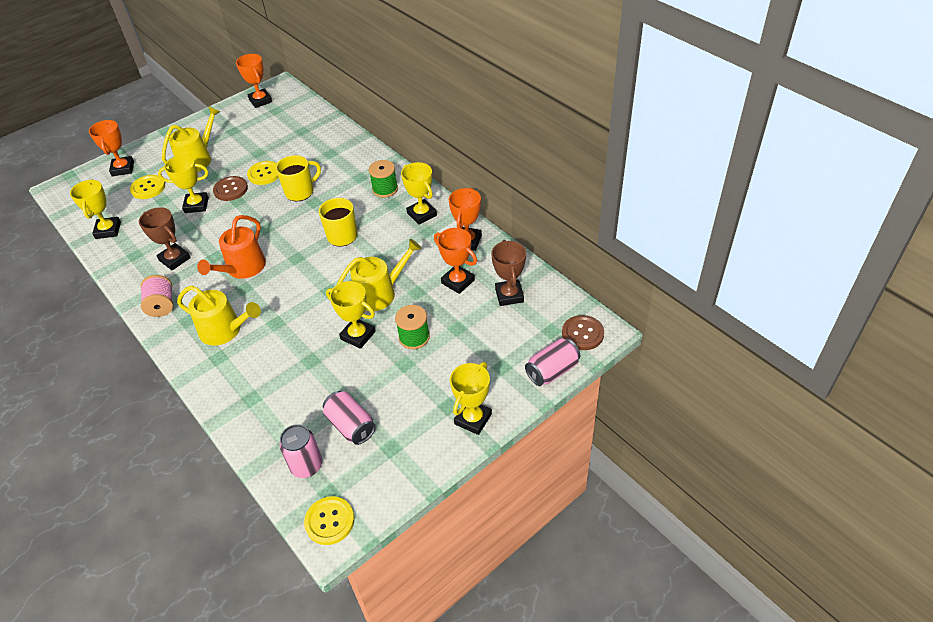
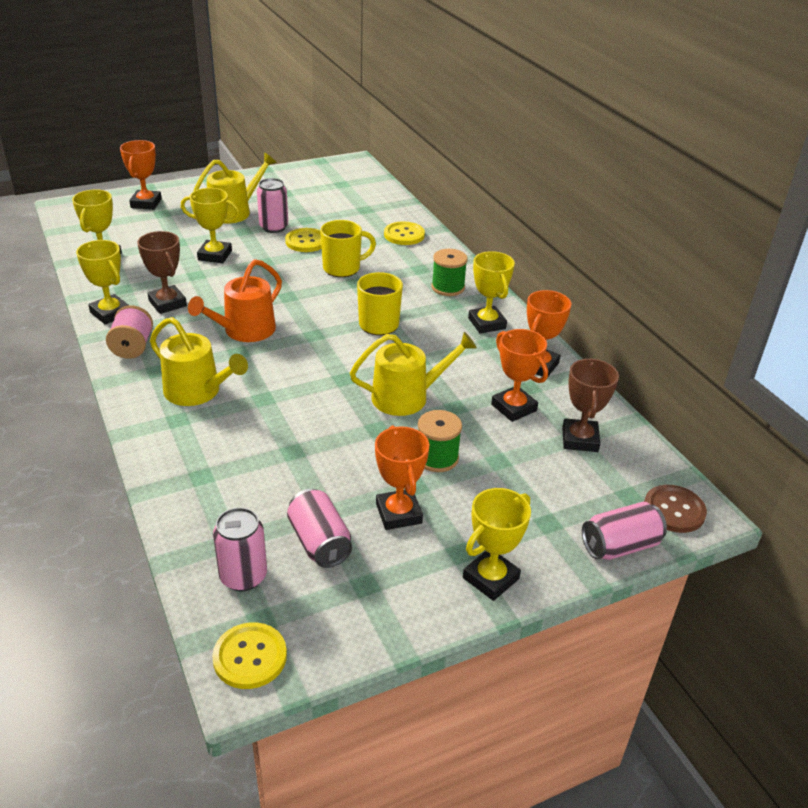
camera: 10 degrees right, 10 degrees down
yellow button [130,175,165,199] -> yellow button moved to [384,221,425,245]
brown button [213,176,248,201] -> none
orange trophy [236,54,272,108] -> orange trophy moved to [375,425,429,530]
yellow trophy [326,281,375,349] -> yellow trophy moved to [76,240,128,324]
none -> pink can [257,178,288,233]

